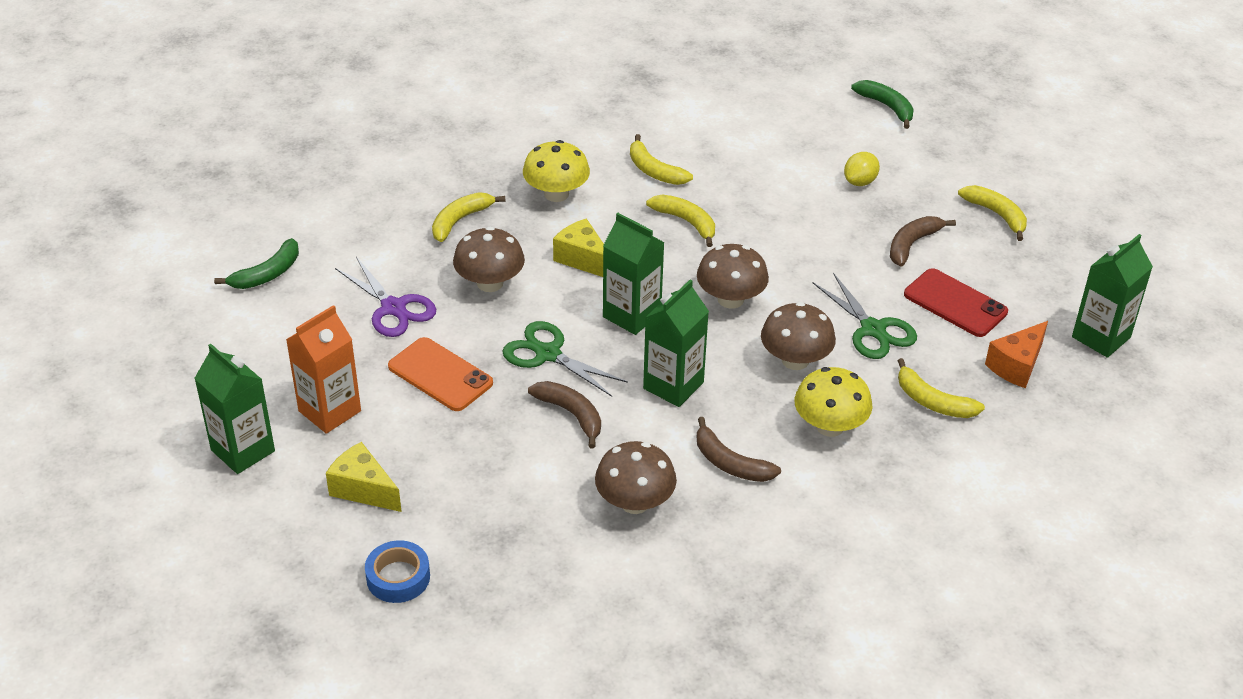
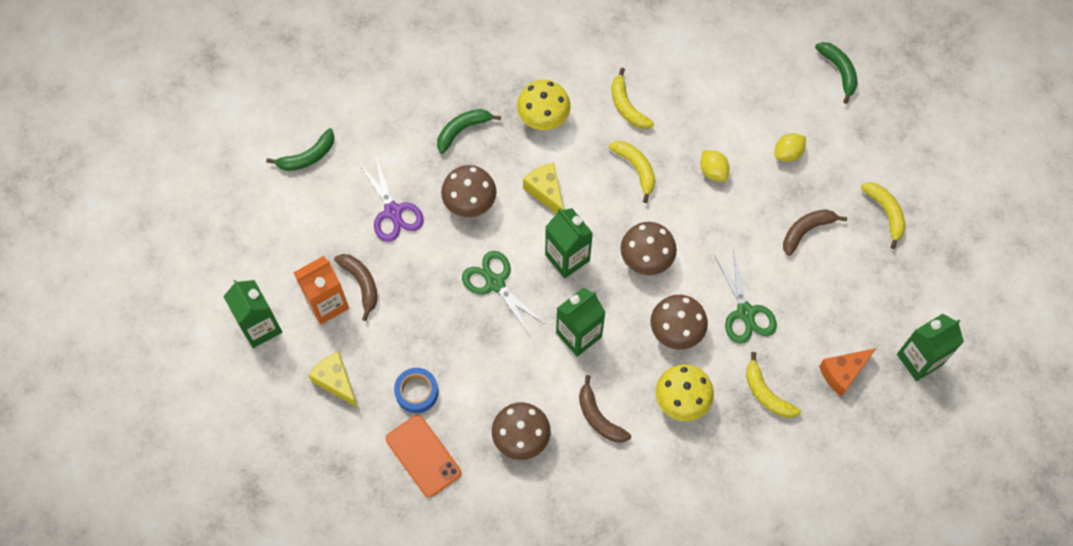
camera: 15 degrees right, 25 degrees up
blue tape [365,540,430,603] -> blue tape moved to [394,368,438,413]
orange phone [388,337,493,411] -> orange phone moved to [386,415,461,498]
yellow banana [432,192,505,242] -> green banana [437,109,501,154]
brown banana [528,381,601,448] -> brown banana moved to [334,254,377,321]
red phone [904,268,1008,337] -> none
none -> yellow lemon [700,150,730,181]

